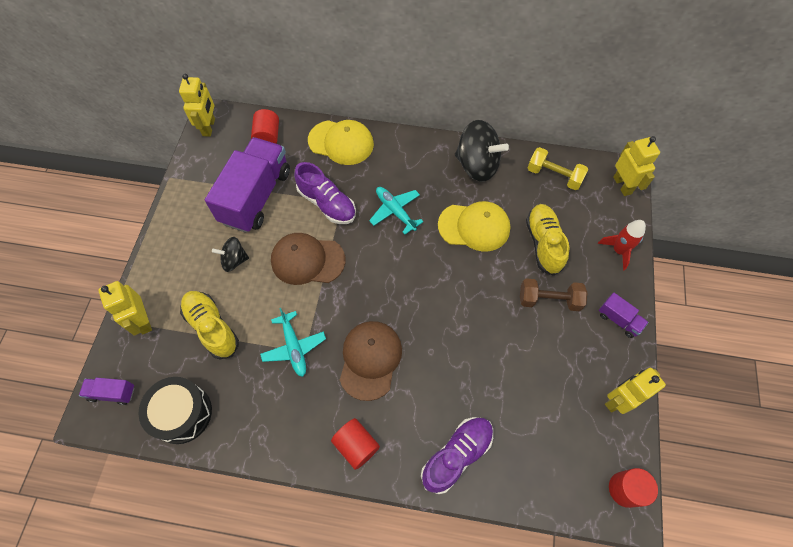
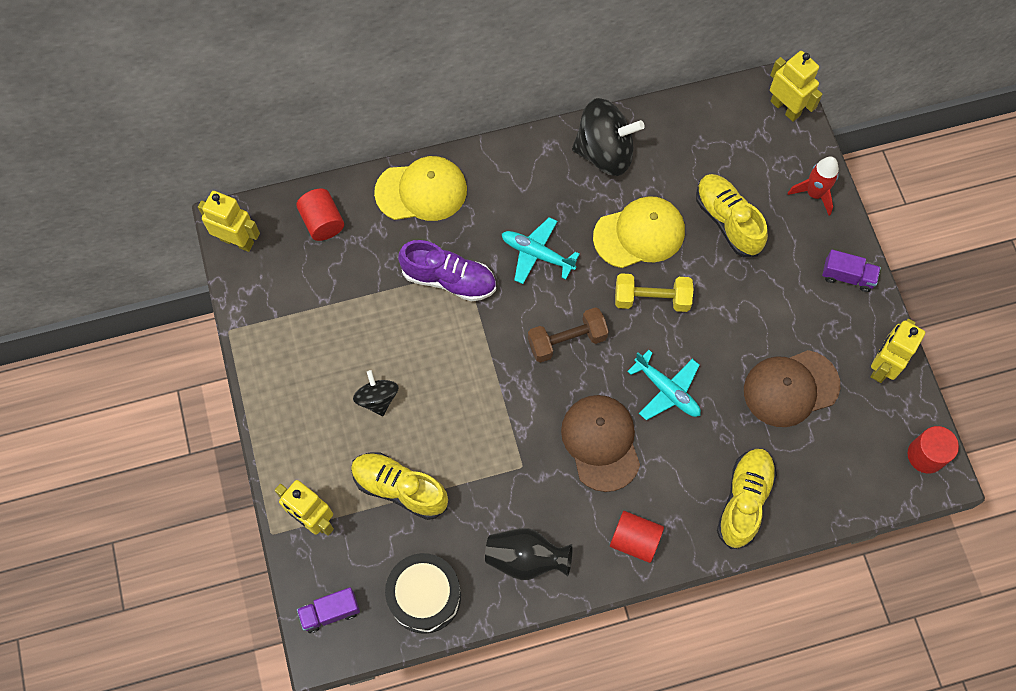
camera: 25 degrees left, 5 degrees up
yellow robot [179,74,215,137] -> yellow robot turned 45 degrees counterclockwise [198,191,260,252]
purple truck [205,137,290,233] -> none
black spinning top [212,237,249,272] -> black spinning top turned 105 degrees clockwise [353,370,398,416]
turquoise plane [260,308,326,377] -> turquoise plane moved to [627,350,701,420]
brown cap [271,233,345,285] -> brown cap moved to [744,350,840,427]
purple shoe [421,417,493,494] -> yellow shoe [717,449,777,549]
brown dumbbell [520,278,587,311] -> brown dumbbell moved to [528,307,609,363]
yellow dumbbell [528,147,588,190] -> yellow dumbbell moved to [615,273,693,312]
none -> black vase [485,528,573,580]

